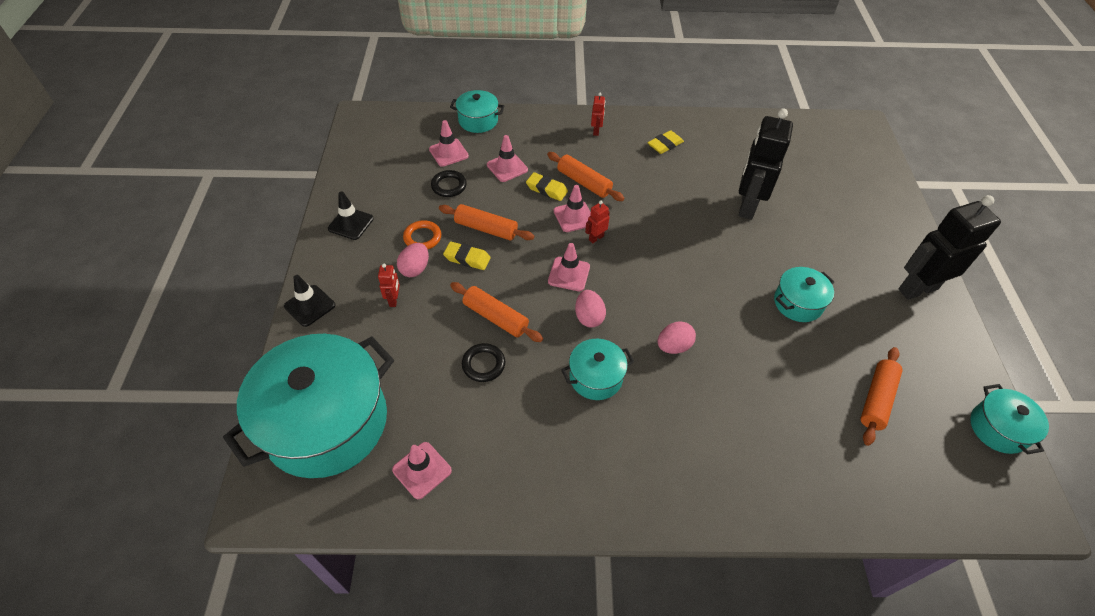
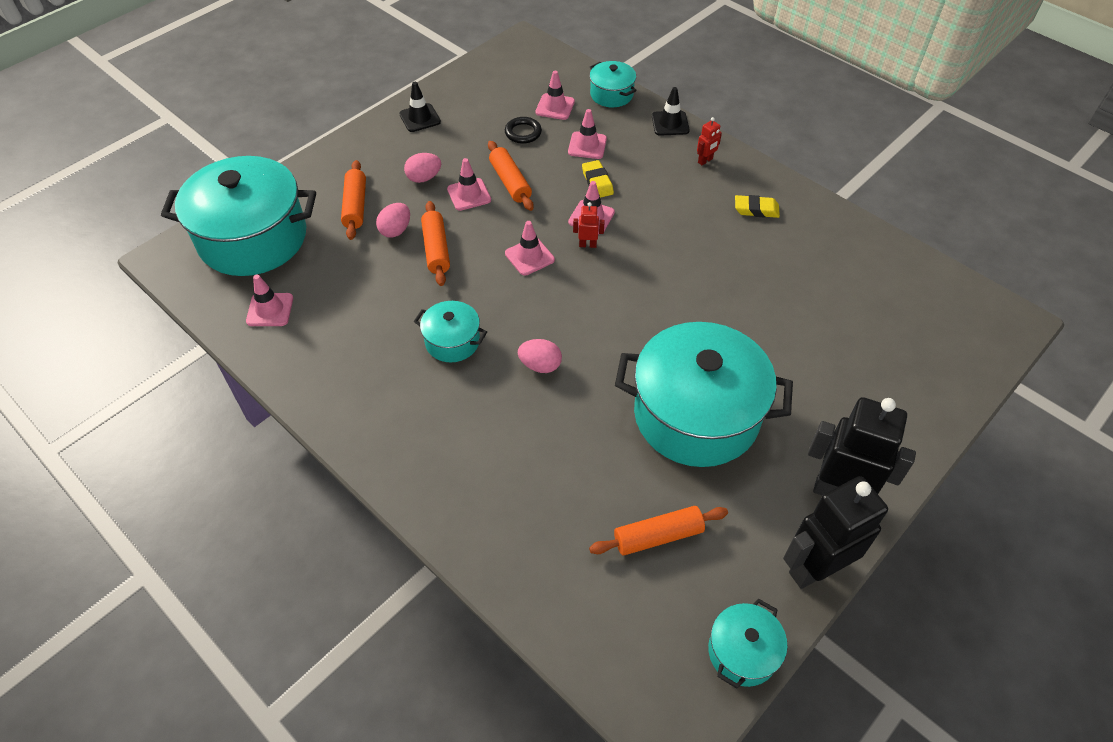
camera: 45 degrees right, 0 degrees up
black traffic cone [284,275,335,327] -> black traffic cone moved to [652,87,690,136]
red robot [378,264,400,307] -> none
orange ring [403,220,441,249] -> none
yellow eraser [443,242,491,270] -> pink traffic cone [447,158,491,211]
black ring [462,343,505,382] -> none
orange rolling pin [547,152,624,201] -> orange rolling pin moved to [341,160,366,240]
pink egg [575,290,606,327] -> pink egg moved to [376,203,410,238]
black robot [739,108,793,220] -> black robot moved to [783,476,888,589]
turquoise pot [774,267,835,322] -> turquoise pot [615,322,793,467], size x2.15

